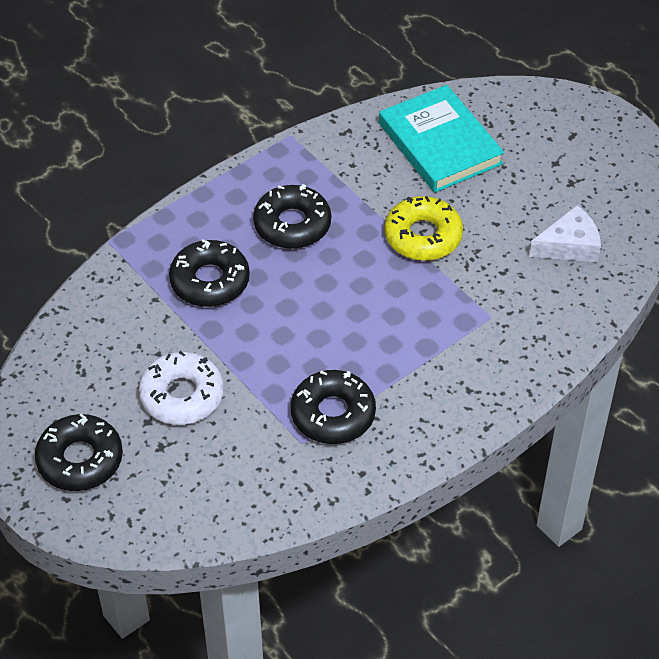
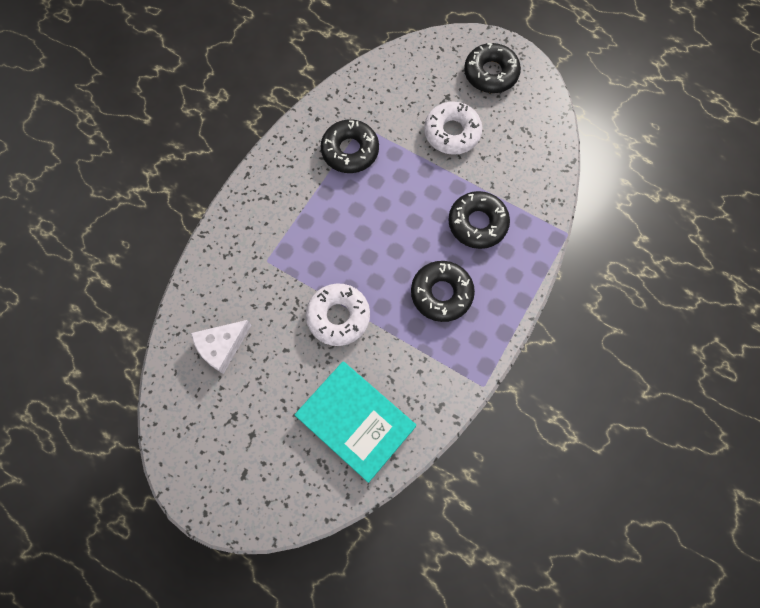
camera: 160 degrees right, 20 degrees up
yellow donut [384,196,463,261] -> white donut [306,284,370,346]

